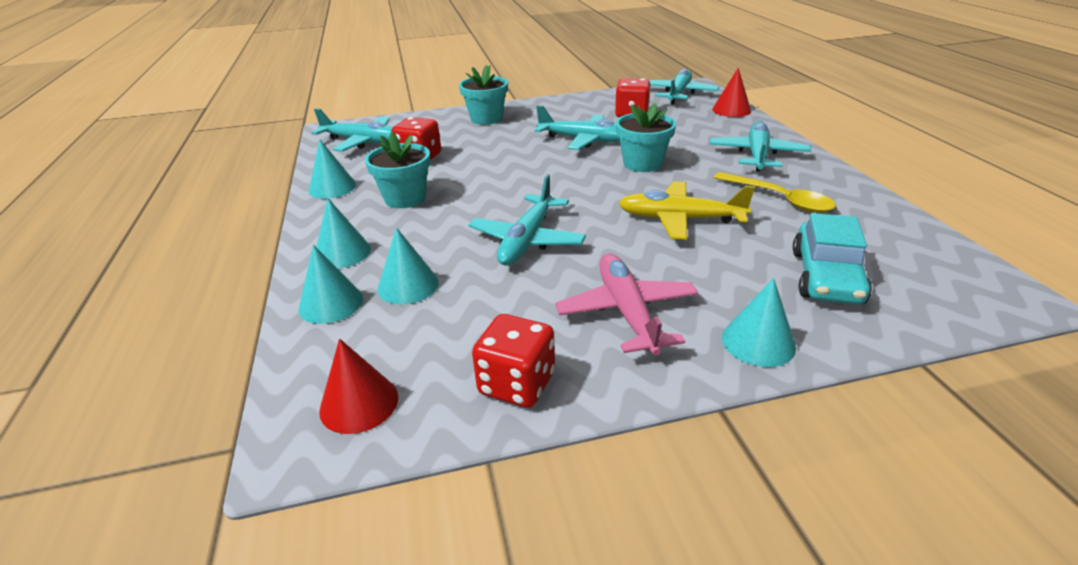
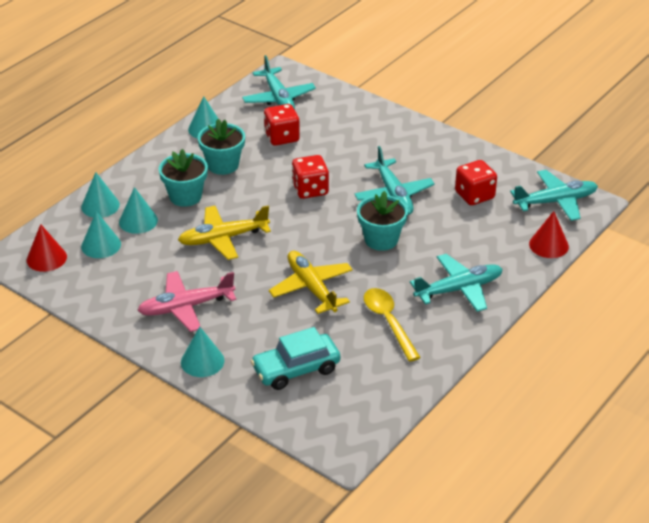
camera: 50 degrees right, 5 degrees up
turquoise cone [316,198,371,269] -> turquoise cone moved to [81,211,121,258]
turquoise flower pot [459,65,508,125] -> turquoise flower pot moved to [159,149,208,207]
turquoise plane [469,174,586,266] -> yellow plane [178,205,271,260]
red dice [472,314,555,408] -> red dice moved to [292,155,329,199]
pink plane [555,254,698,356] -> pink plane turned 150 degrees counterclockwise [137,271,236,332]
yellow spoon [713,172,836,213] -> yellow spoon turned 150 degrees clockwise [364,288,421,362]

